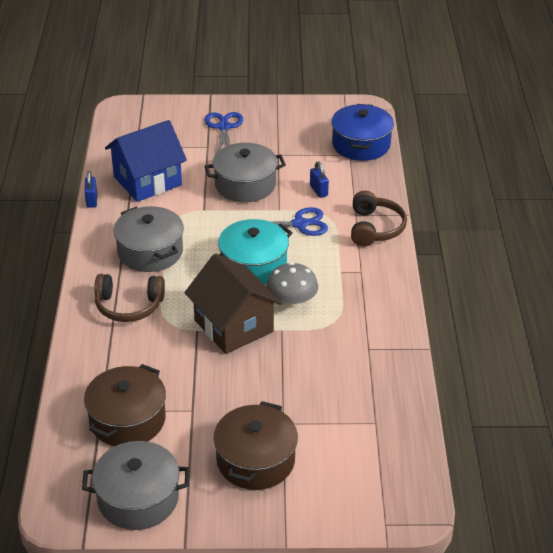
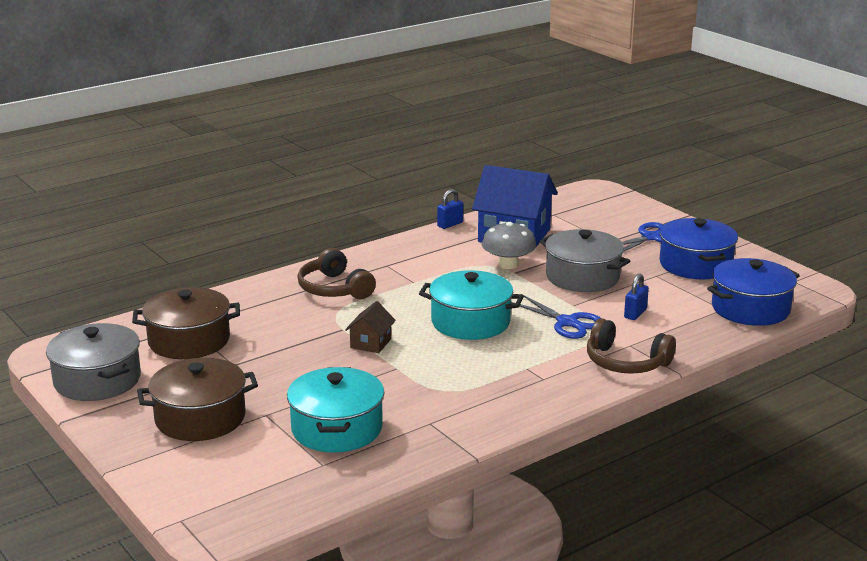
camera: 55 degrees right, 15 degrees down
grey pot [114,206,184,272] -> none
brown house [184,253,282,354] -> brown house [345,301,396,353], size x0.47
grey mushroom [266,262,318,308] -> grey mushroom moved to [482,222,536,269]
brown headphones [351,191,407,247] -> brown headphones turned 60 degrees clockwise [587,318,676,374]
none -> turquoise pot [287,367,384,453]
none -> blue pot [660,218,738,279]

